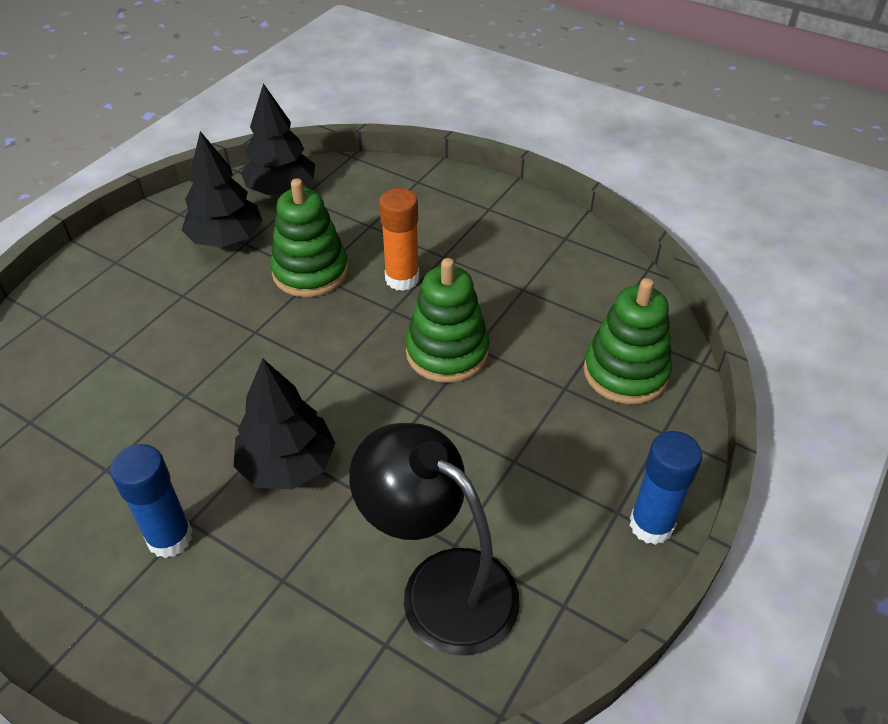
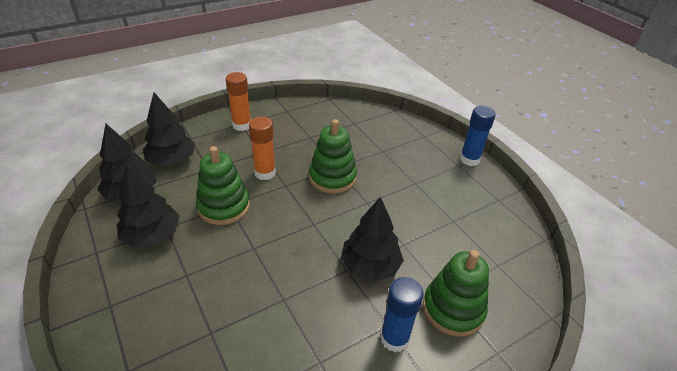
camera: 65 degrees left, 5 degrees down
black lamp [349,423,520,656] -> none
green stacking toy [584,278,672,404] -> green stacking toy moved to [423,250,489,337]
none -> black tree [143,92,195,166]
none -> orange glue stick [226,72,251,131]

